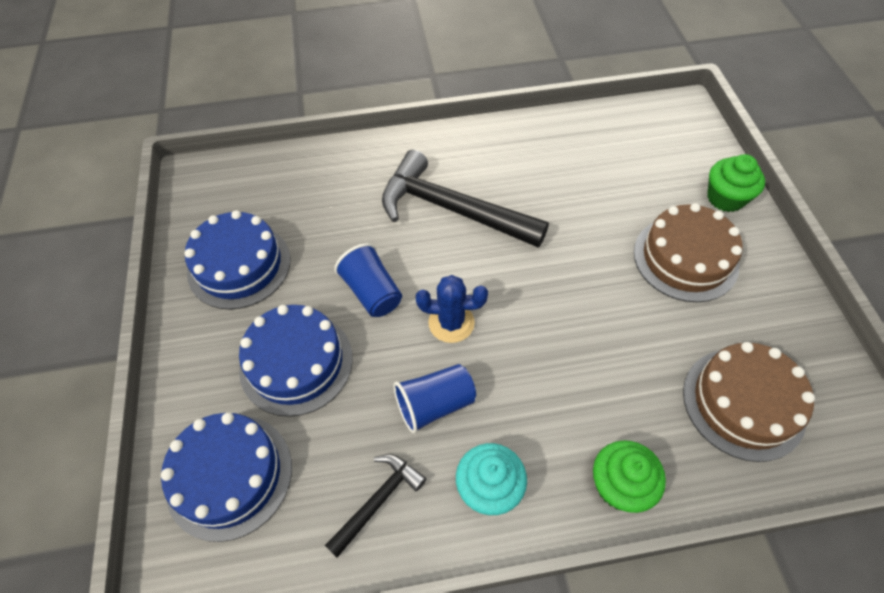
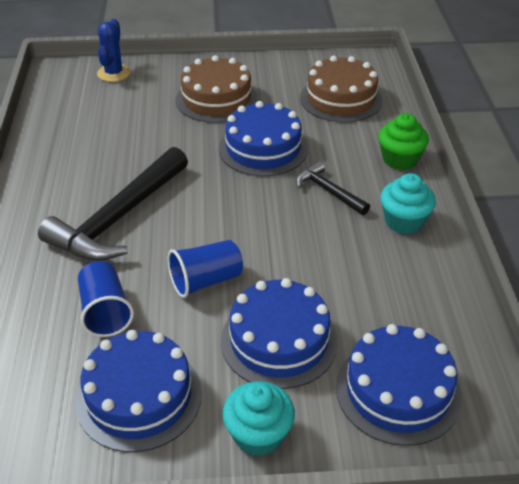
camera: 85 degrees left, 15 degrees down
black hammer [325,454,427,558] -> black hammer moved to [296,161,370,215]
blue cup [393,364,476,434] -> blue cup moved to [78,261,134,337]
blue cactus [416,275,488,343] -> blue cactus moved to [97,19,131,82]
green cupcake [707,154,765,212] -> none
none -> blue cake [219,101,308,176]
none -> turquoise cupcake [222,381,295,456]

